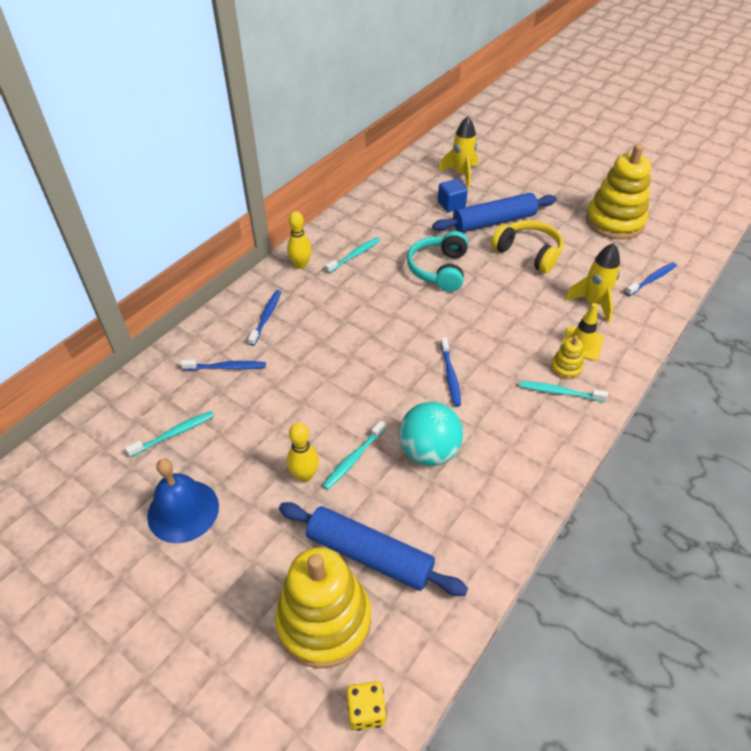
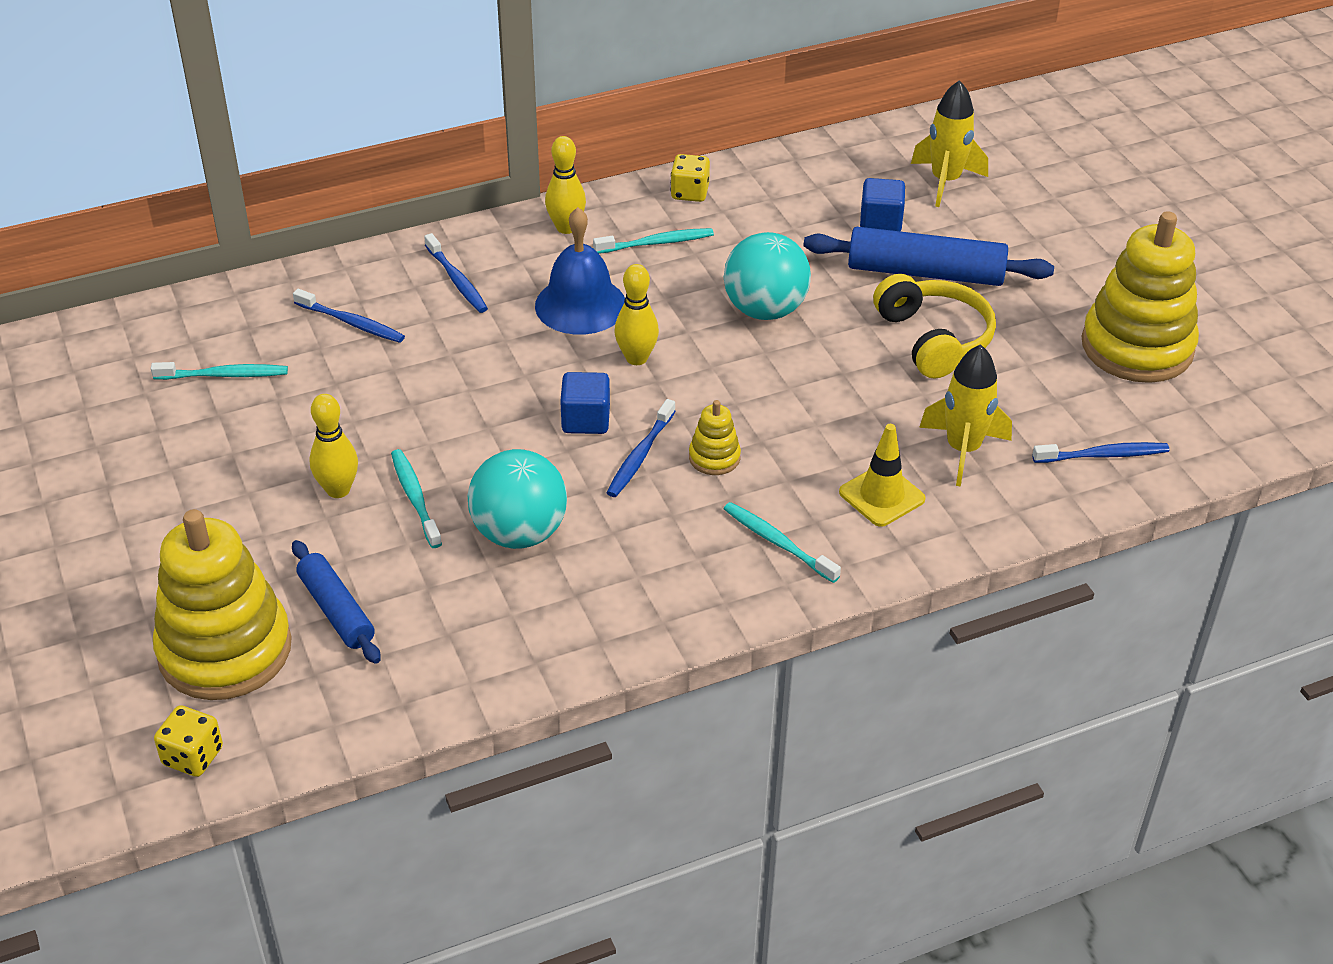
camera: 30 degrees right, 5 degrees down
blue bell [147,459,219,543] -> blue bell moved to [535,207,625,335]
blue toothbrush [248,290,281,346] -> blue toothbrush turned 105 degrees clockwise [424,233,488,313]
blue rolling pin [279,502,468,596] -> blue rolling pin [292,540,381,664], size x0.62
turquoise toothbrush [322,421,386,490] -> turquoise toothbrush turned 90 degrees clockwise [391,449,442,548]
turquoise headphones [407,231,468,292] -> turquoise ball [724,232,811,320]
yellow stacking toy [551,336,583,380] -> yellow stacking toy moved to [689,400,741,475]
none -> blue cube [560,372,610,434]
none -> yellow bowling pin [614,264,659,365]
none -> yellow dice [671,154,710,202]

